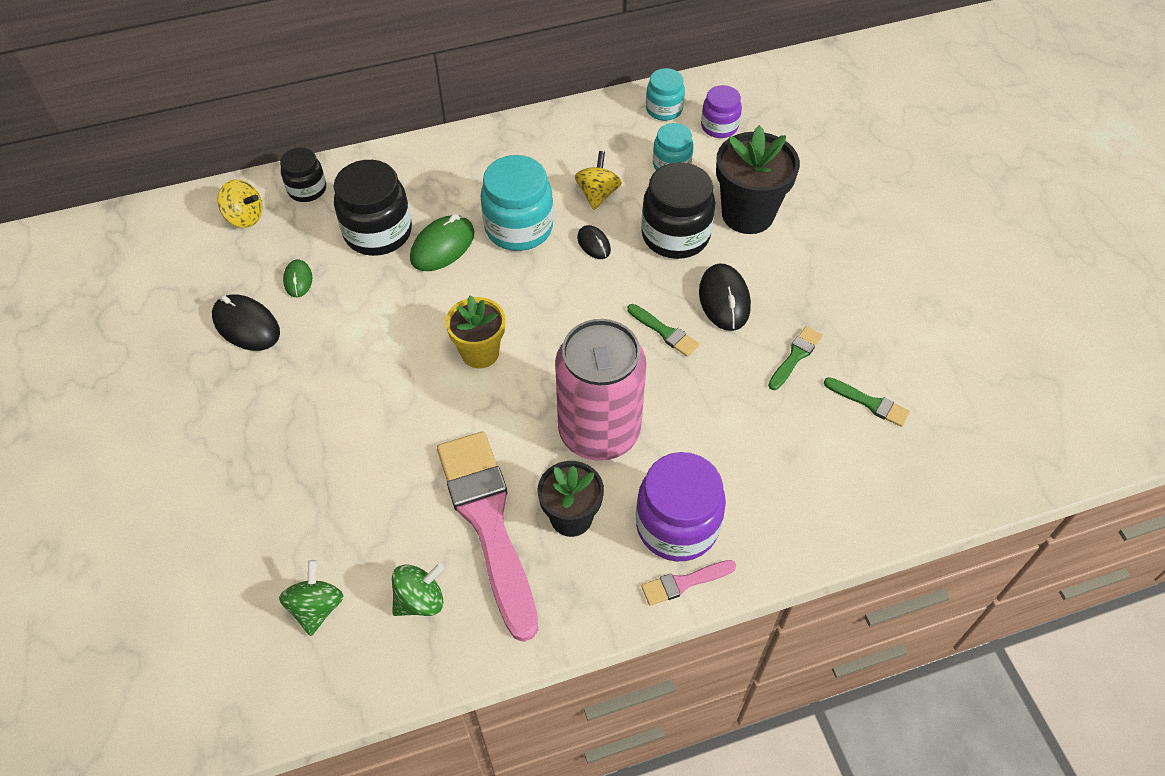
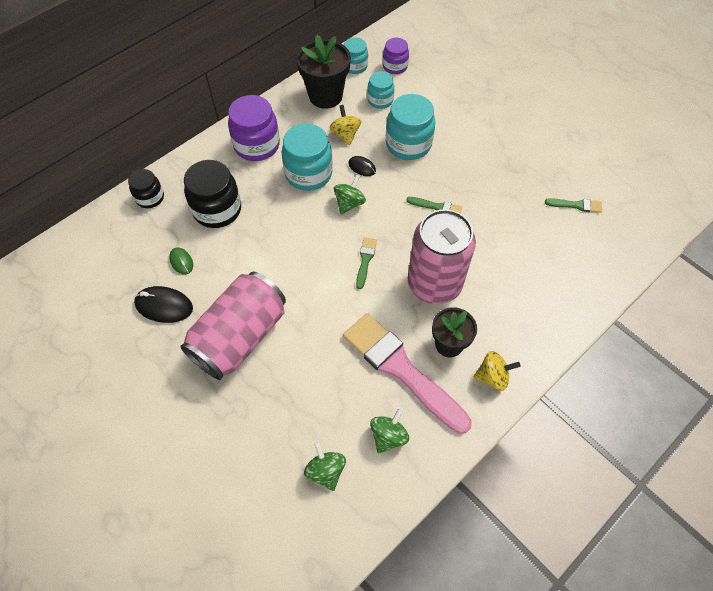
camera: 25 degrees left, 5 degrees up
yellow spinning top [217,180,263,228] -> yellow spinning top moved to [474,351,521,391]
green mouse [410,214,475,271] -> none
yellow flower pot [446,295,505,369] -> none
purple jar [636,452,726,561] -> purple jar moved to [228,95,280,161]
black jar [641,162,715,259] -> turquoise jar [386,94,435,160]
pink brush [641,560,736,606] -> none
black mouse [699,264,751,331] -> none
black flower pot [716,125,800,234] -> black flower pot moved to [297,35,351,109]
green brush [768,326,823,390] -> green brush moved to [356,237,377,289]
none -> pink can [180,272,286,380]
none -> green spinning top [334,174,366,215]

